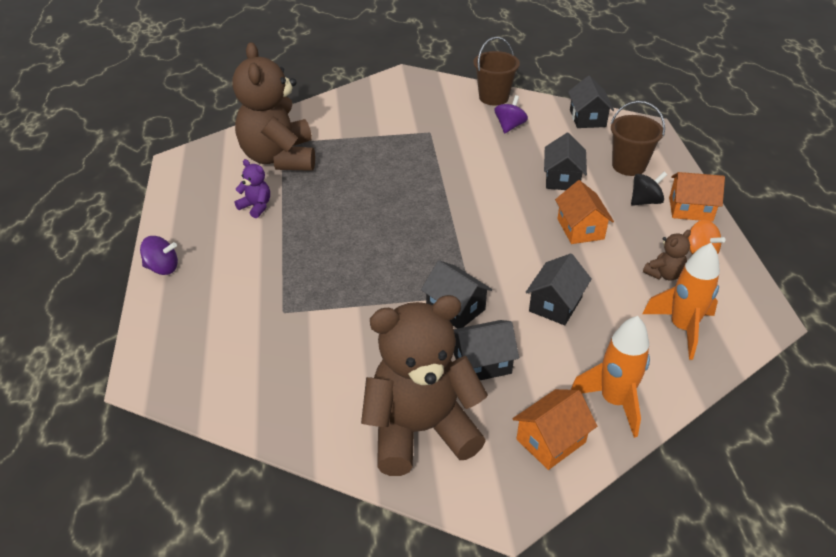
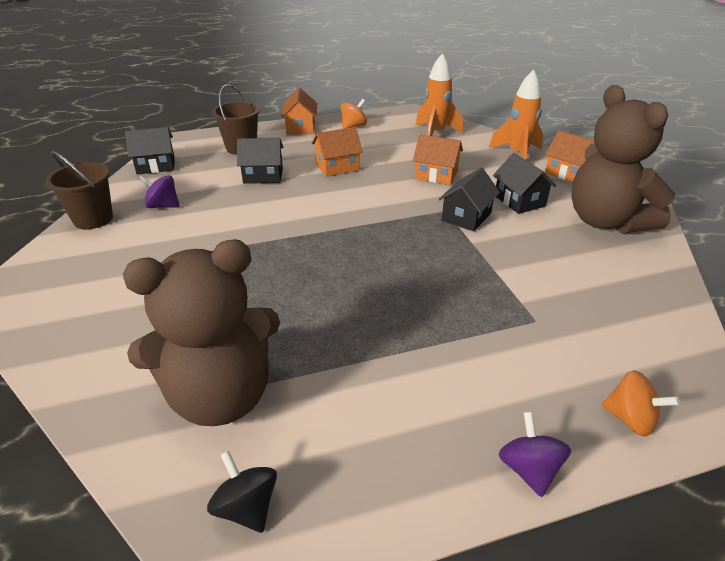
camera: 100 degrees left, 5 degrees down
purple teddy bear [235,159,270,218] -> none
black house [526,253,592,325] -> orange house [413,134,463,185]
black spinning top [631,172,667,206] -> black spinning top moved to [207,450,277,533]
brown teddy bear [643,230,691,281] -> none
none -> orange spinning top [602,370,680,436]

